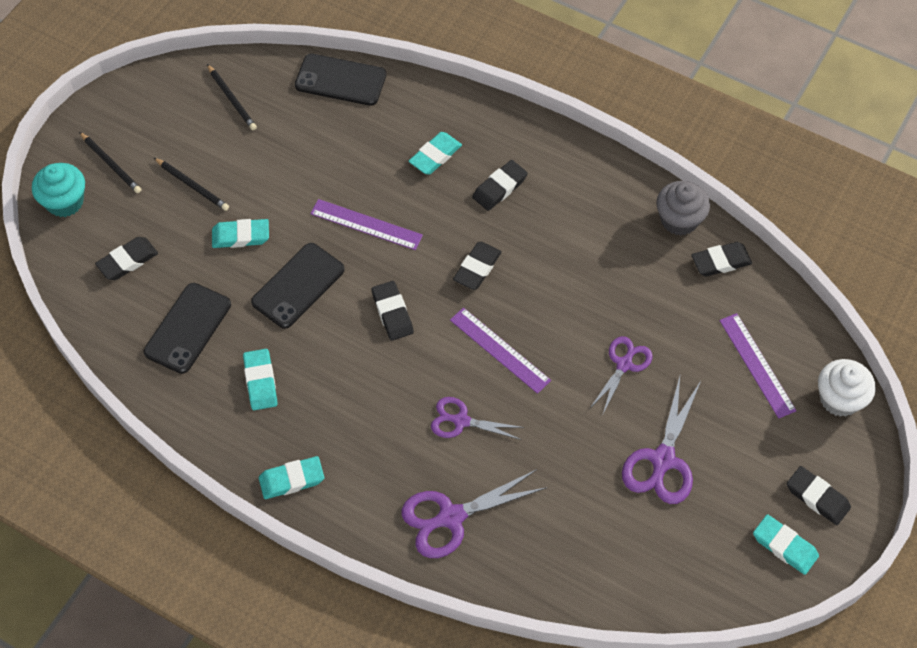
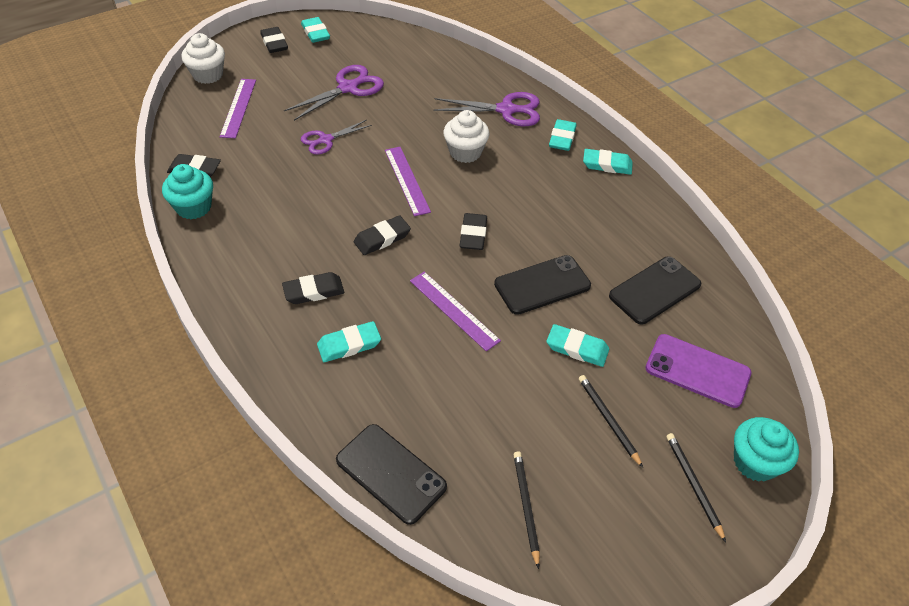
camera: 155 degrees left, 10 degrees down
black eraser [95,237,158,280] -> purple phone [645,334,751,408]
turquoise eraser [243,349,278,410] -> turquoise eraser moved to [549,119,577,151]
purple scissors [431,397,525,440] -> white cupcake [443,110,489,163]
grey cupcake [656,181,710,236] -> turquoise cupcake [162,164,213,219]

